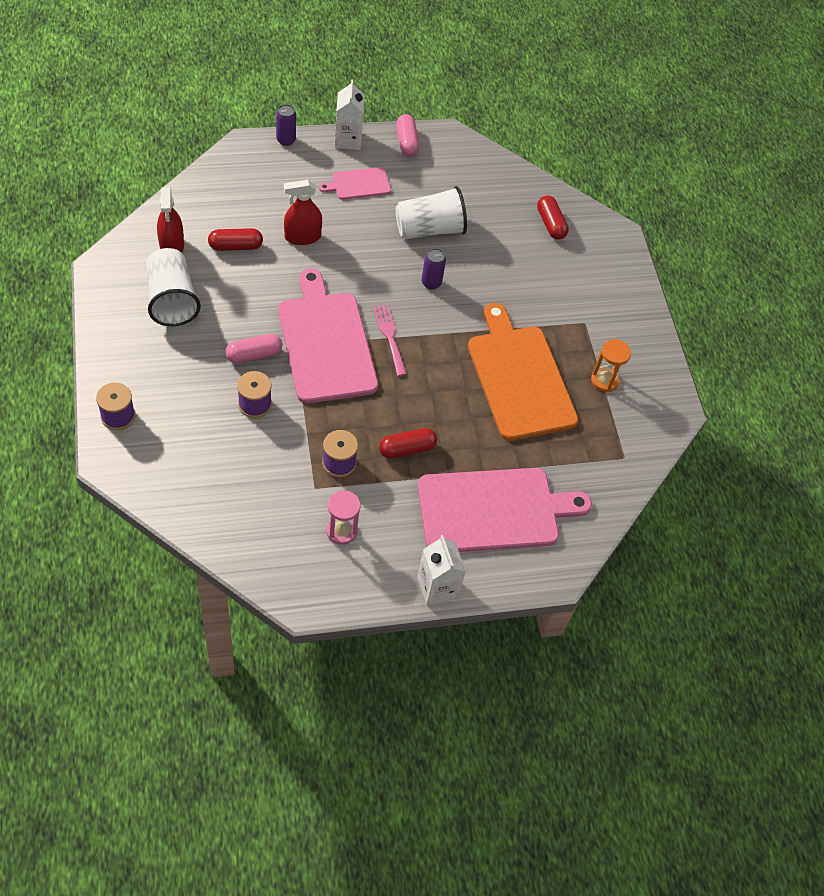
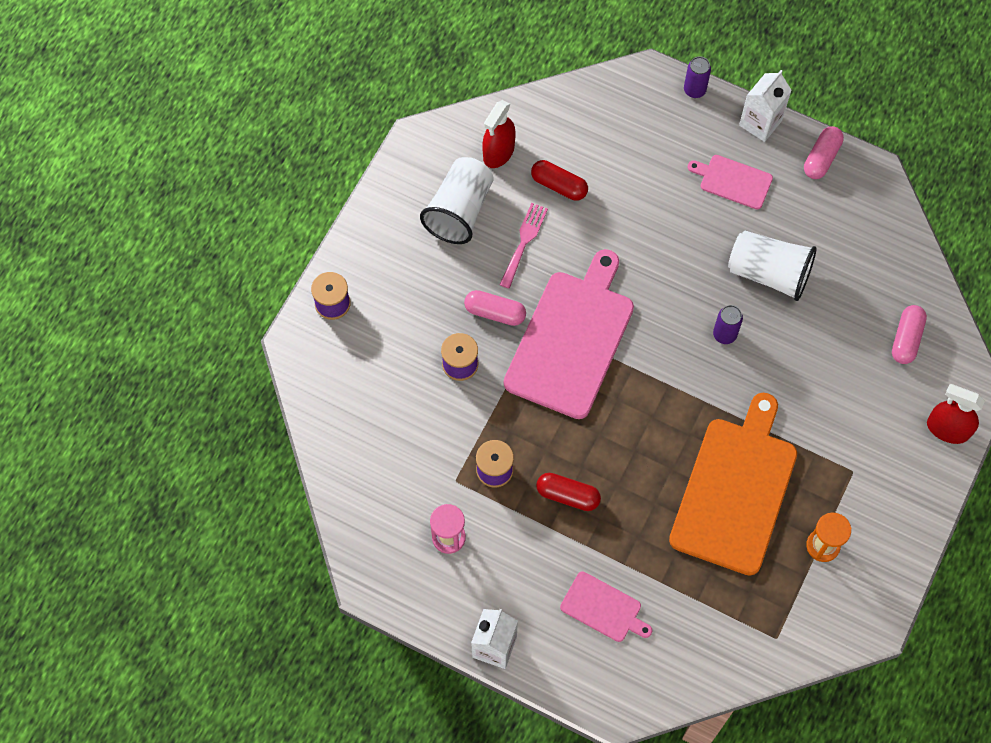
camera: 45 degrees right, 10 degrees up
red spray bottle [284,180,322,245] -> red spray bottle moved to [927,384,985,444]
pink fork [373,305,407,376] -> pink fork moved to [499,203,548,289]
pink cutting board [418,468,592,552] -> pink cutting board [560,572,652,642], size x0.48
red capsule [537,196,569,240] -> pink capsule [892,305,927,364]

